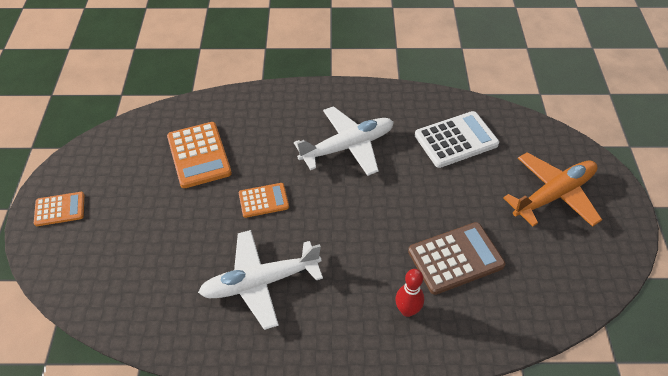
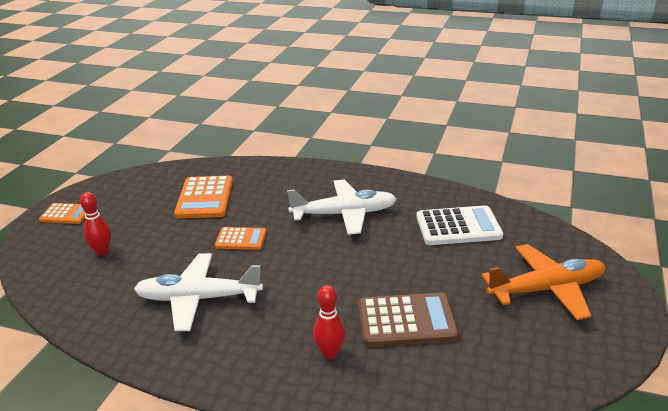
camera: 20 degrees right, 20 degrees down
none -> red bowling pin [80,192,111,255]

